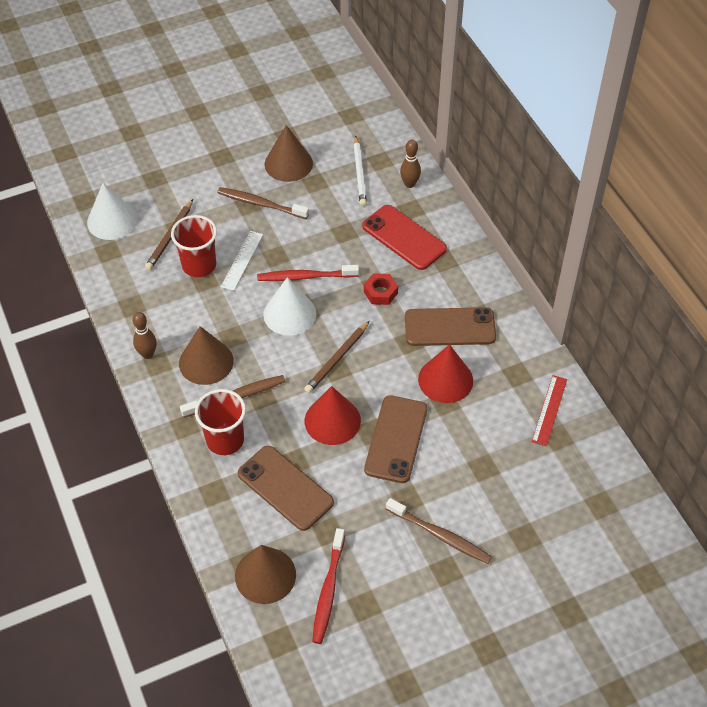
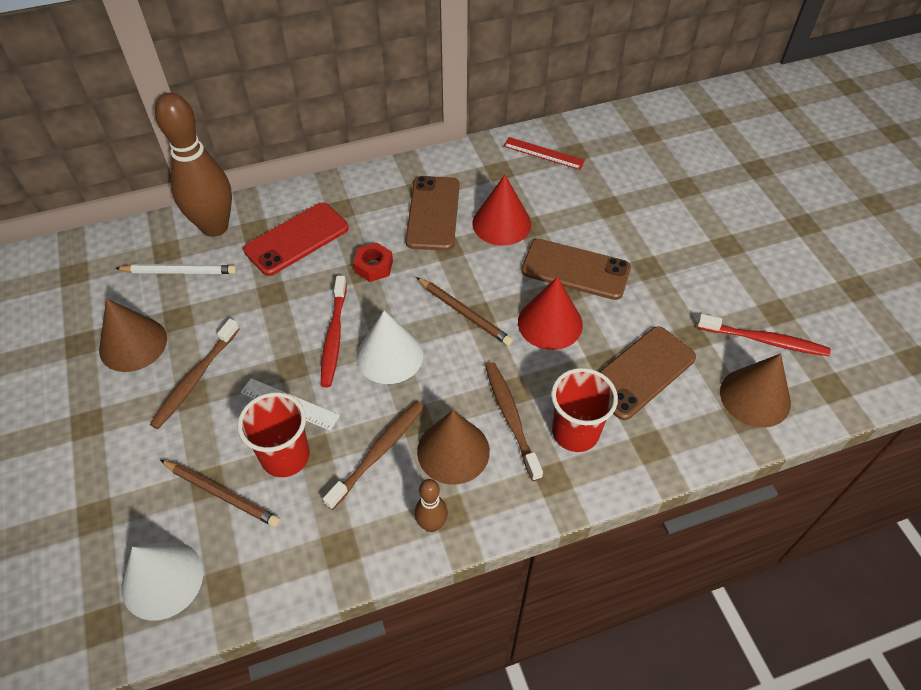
camera: 85 degrees left, 0 degrees up
brown toothbrush [386,498,492,564] -> brown toothbrush moved to [323,401,424,510]
brown bowling pin [400,140,421,188] -> brown bowling pin [155,93,232,237], size x2.16

